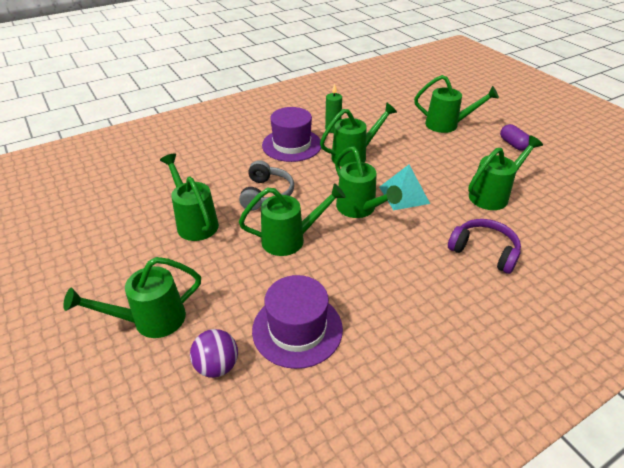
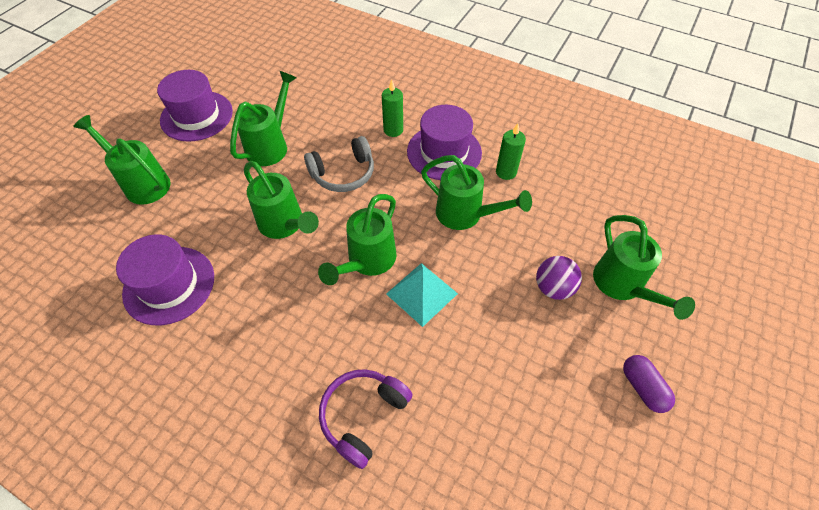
camera: 60 degrees right, 15 degrees up
purple ball [190,329,238,378] -> purple ball moved to [536,256,582,300]
purple headphones [448,219,521,274] -> purple headphones turned 150 degrees counterclockwise [319,369,413,469]
green watering can [468,135,543,210] -> none
purple capsule [500,124,529,151] -> purple capsule turned 60 degrees counterclockwise [623,355,675,413]
none -> purple hat [157,70,233,142]
none -> green candle [382,79,403,137]

